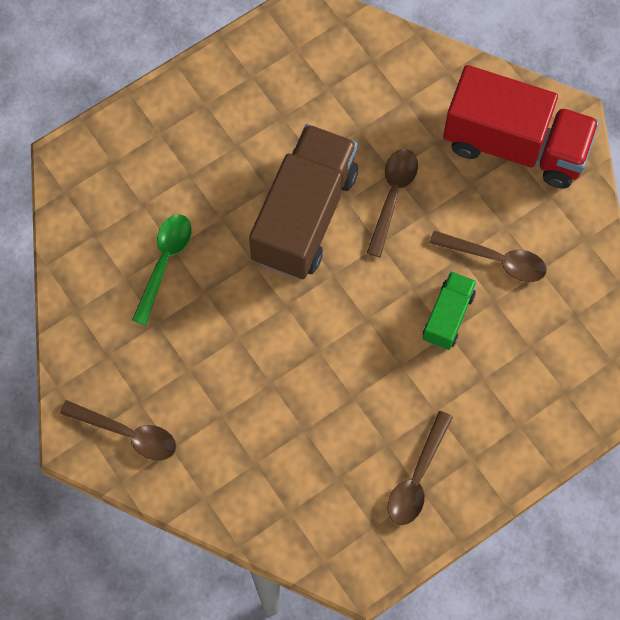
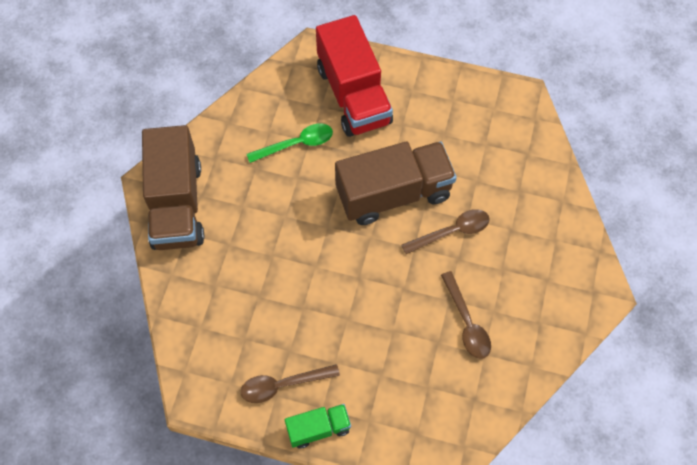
camera: 50 degrees right, 5 degrees down
brown spoon [60,400,176,461] -> brown truck [142,125,204,250]
green truck [423,271,477,350] -> green truck moved to [285,404,351,449]
red truck [443,65,599,189] -> red truck moved to [316,15,393,137]

